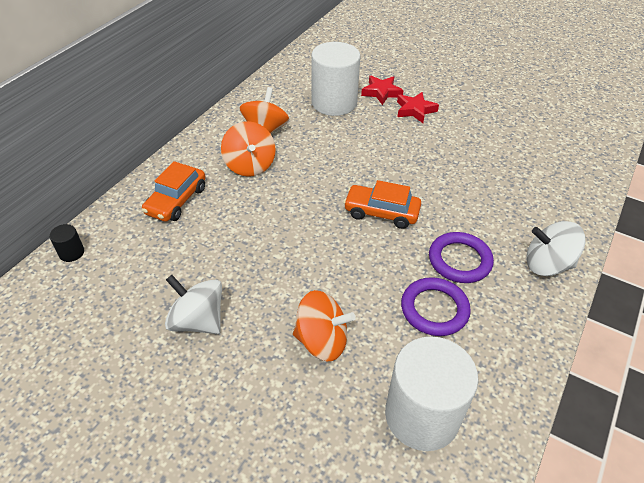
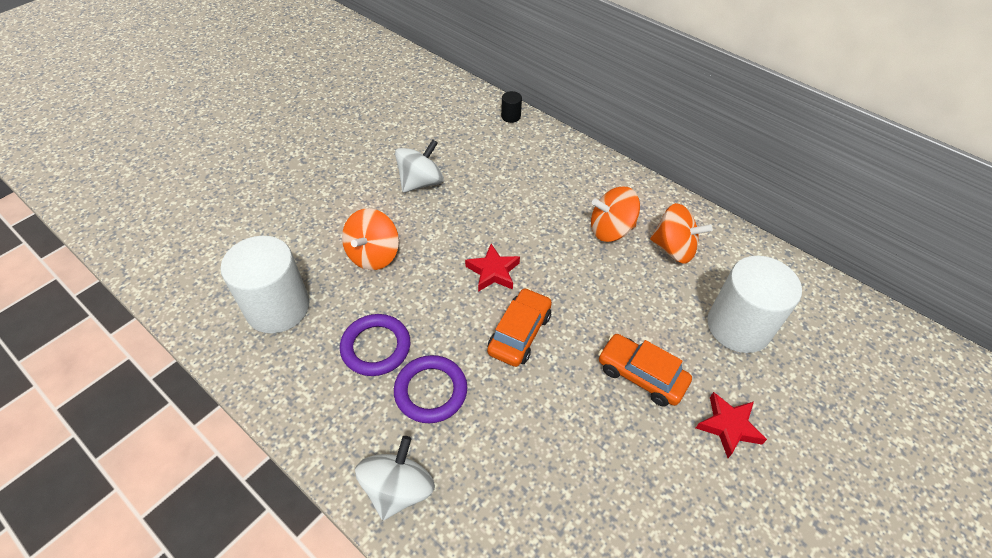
camera: 100 degrees right, 5 degrees up
orange car [142,161,206,222] -> orange car moved to [598,334,692,407]
red star [361,76,404,105] -> red star moved to [465,244,520,292]

